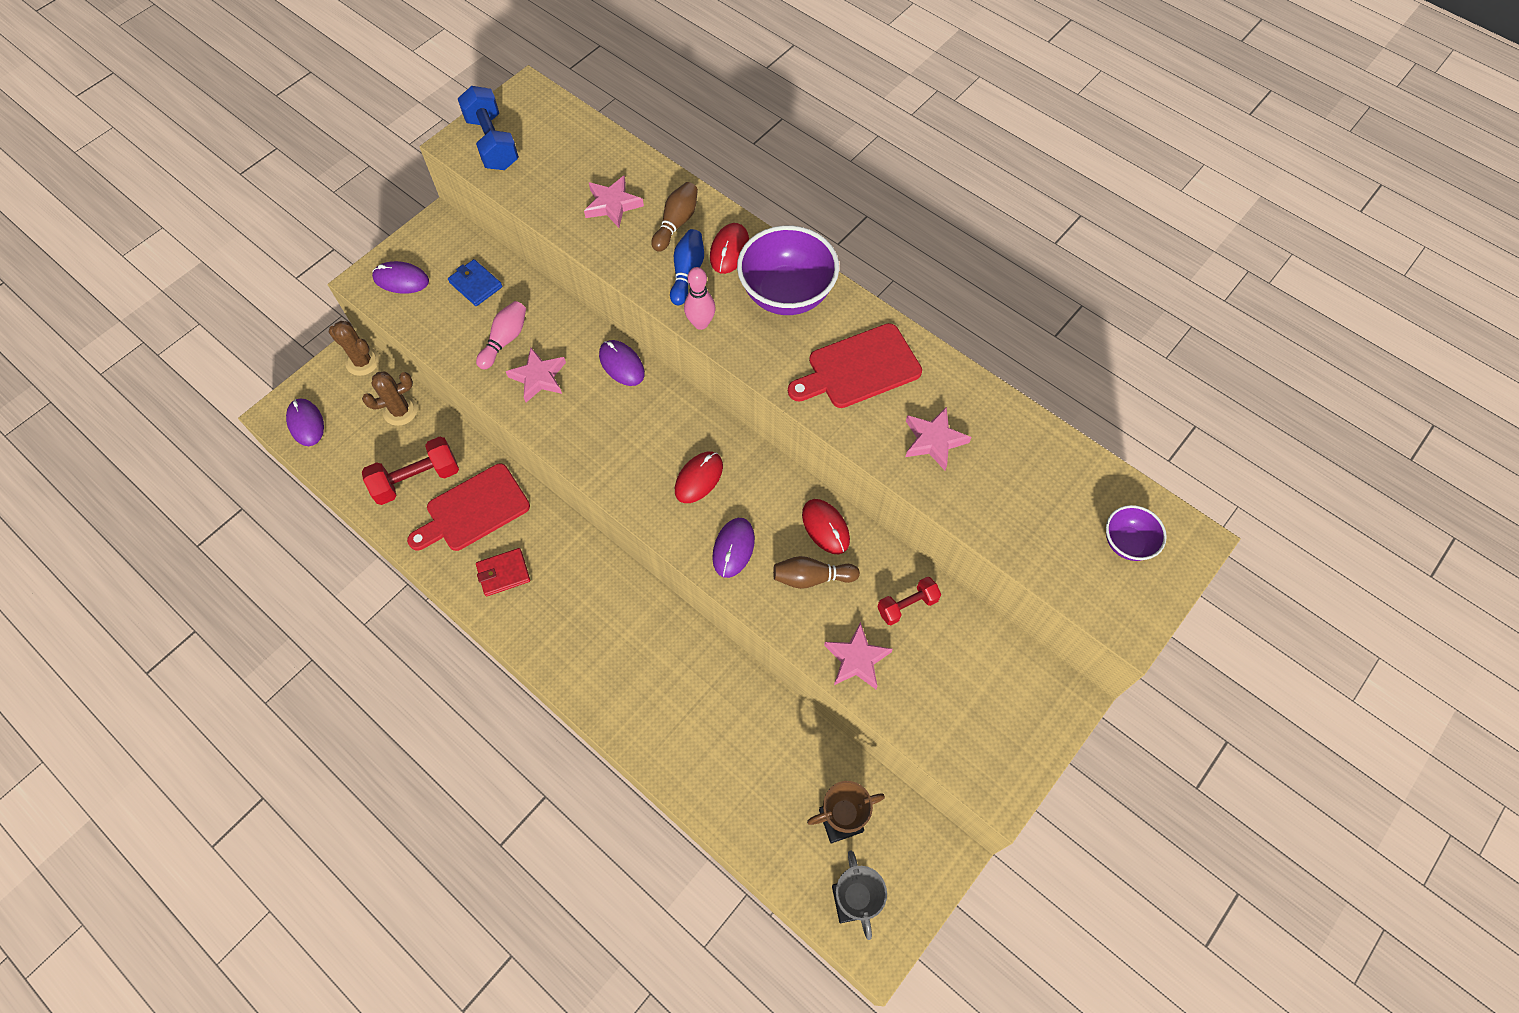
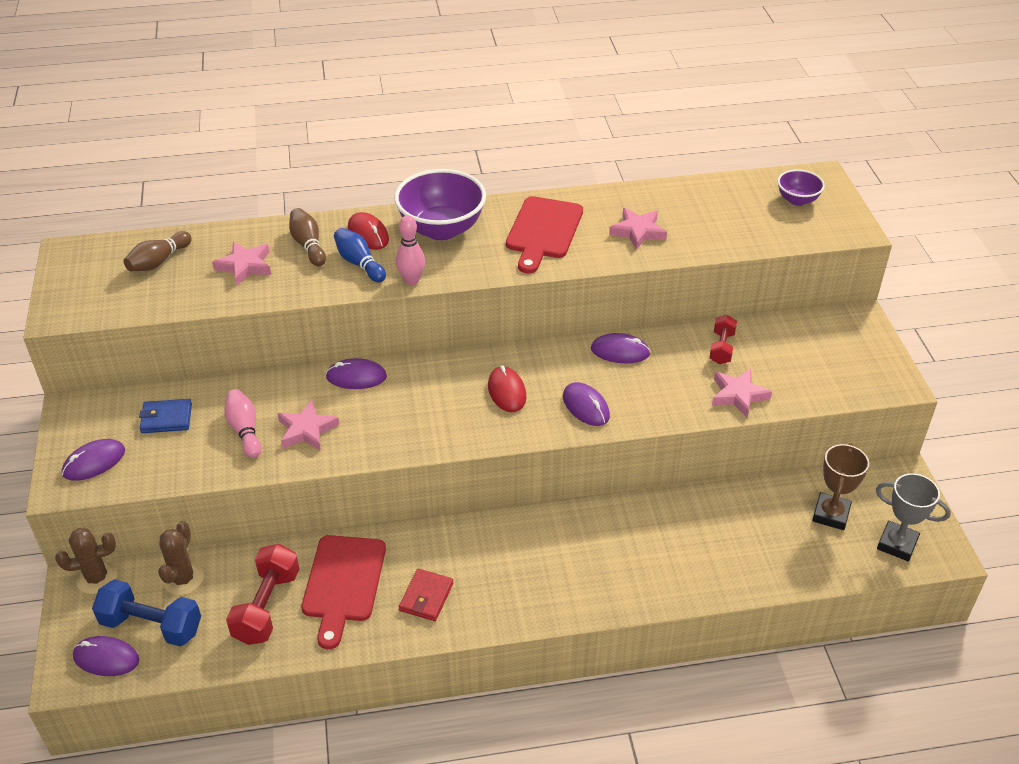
camera: 50 degrees left, 20 degrees down
blue dumbbell [458,86,519,170] -> blue dumbbell moved to [92,579,201,646]
brown bowling pin [773,556,860,589] -> brown bowling pin moved to [123,231,192,271]
red mouse [802,499,850,554] -> purple mouse [591,333,651,363]

